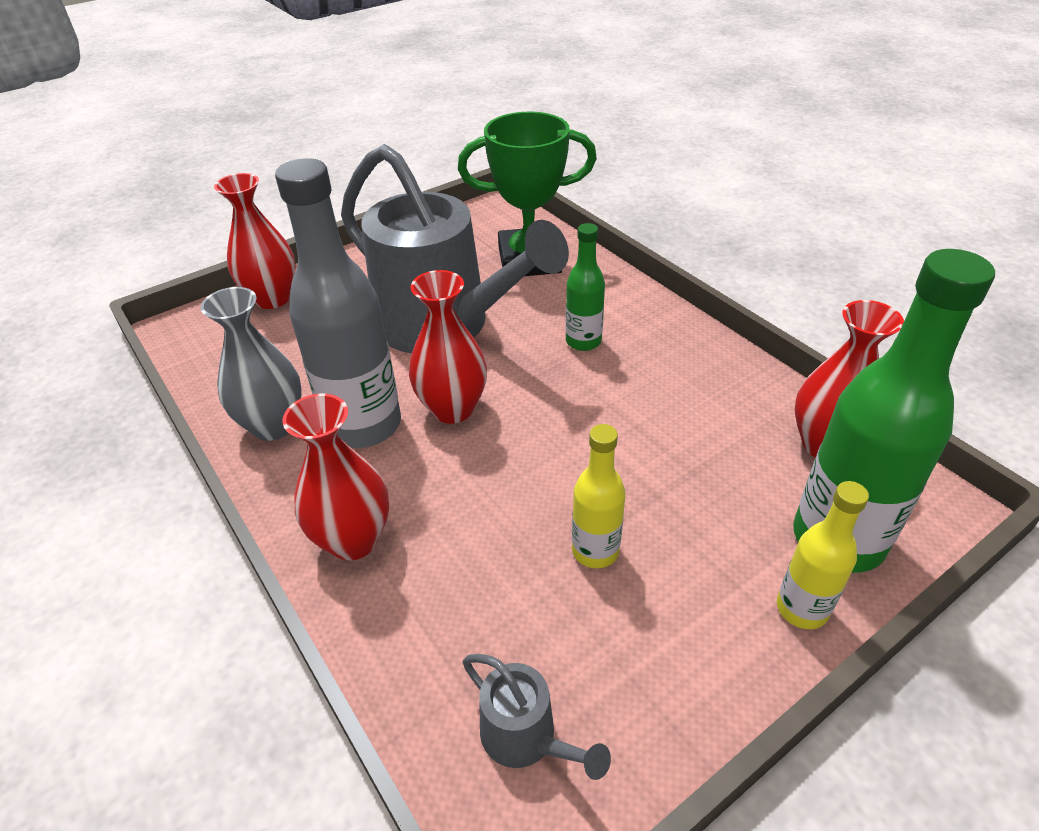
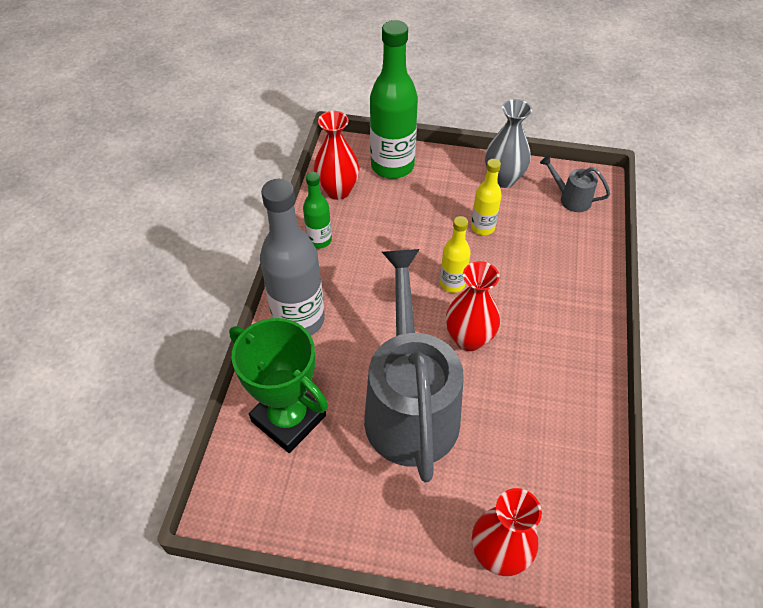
camera: 135 degrees left, 10 degrees up
grey vase [200,287,302,441] -> grey vase moved to [485,99,532,188]
grey bottle [275,158,401,448] -> grey bottle moved to [260,179,325,335]
red vase [282,394,389,560] -> none
grey watering can [463,654,611,780] -> grey watering can turned 60 degrees counterclockwise [540,155,610,212]
green bottle [566,223,605,351] -> green bottle moved to [303,172,332,249]
yellow bottle [777,481,869,629] -> yellow bottle moved to [440,216,471,293]

